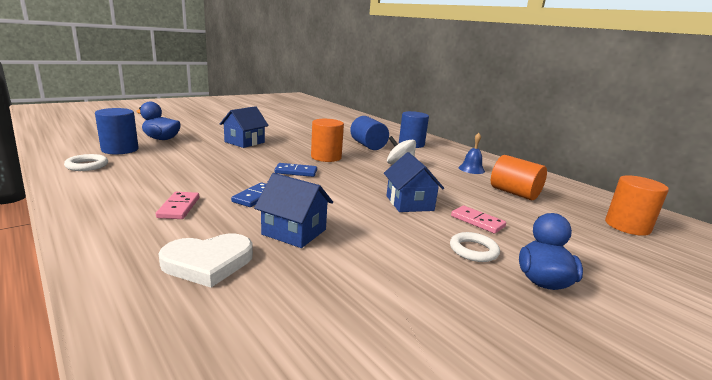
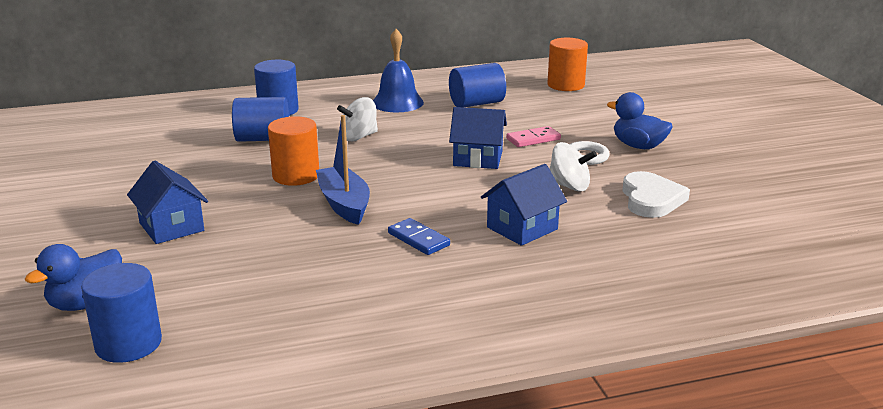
camera: 65 degrees left, 5 degrees up
white ring [64,154,108,171] -> none
pink domino [156,192,199,219] -> none
white heart [158,234,253,288] -> white heart moved to [622,171,690,218]
blue domino [274,163,317,177] -> blue boat [316,115,370,225]
blue bell [459,133,485,174] -> blue bell [373,29,424,112], size x1.57
orange cylinder [491,155,547,200] -> blue cylinder [449,63,506,107]
none -> white spinning top [550,142,597,192]

